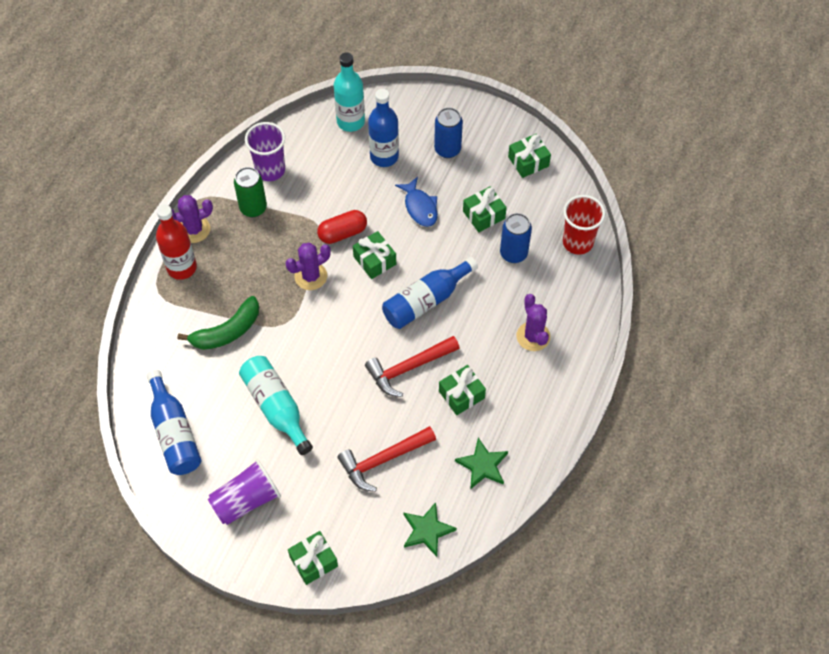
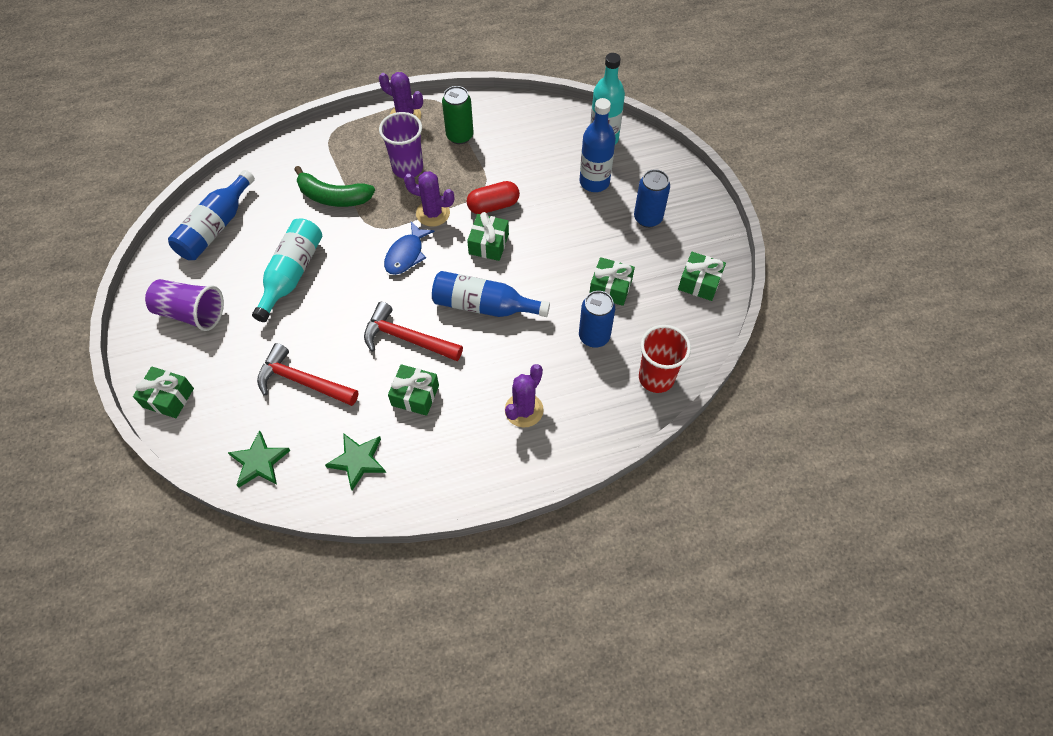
camera: 50 degrees right, 0 degrees up
red bottle [156,204,197,280] -> none
purple cup [245,122,285,181] -> purple cup moved to [379,112,423,178]
red capsule [317,210,367,244] -> red capsule turned 45 degrees counterclockwise [467,181,520,214]
blue fish [395,177,438,227] -> blue fish moved to [384,222,435,275]

